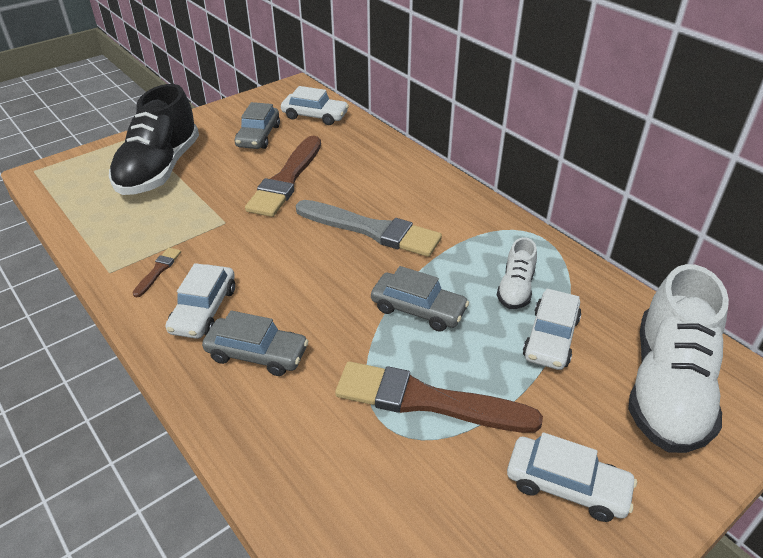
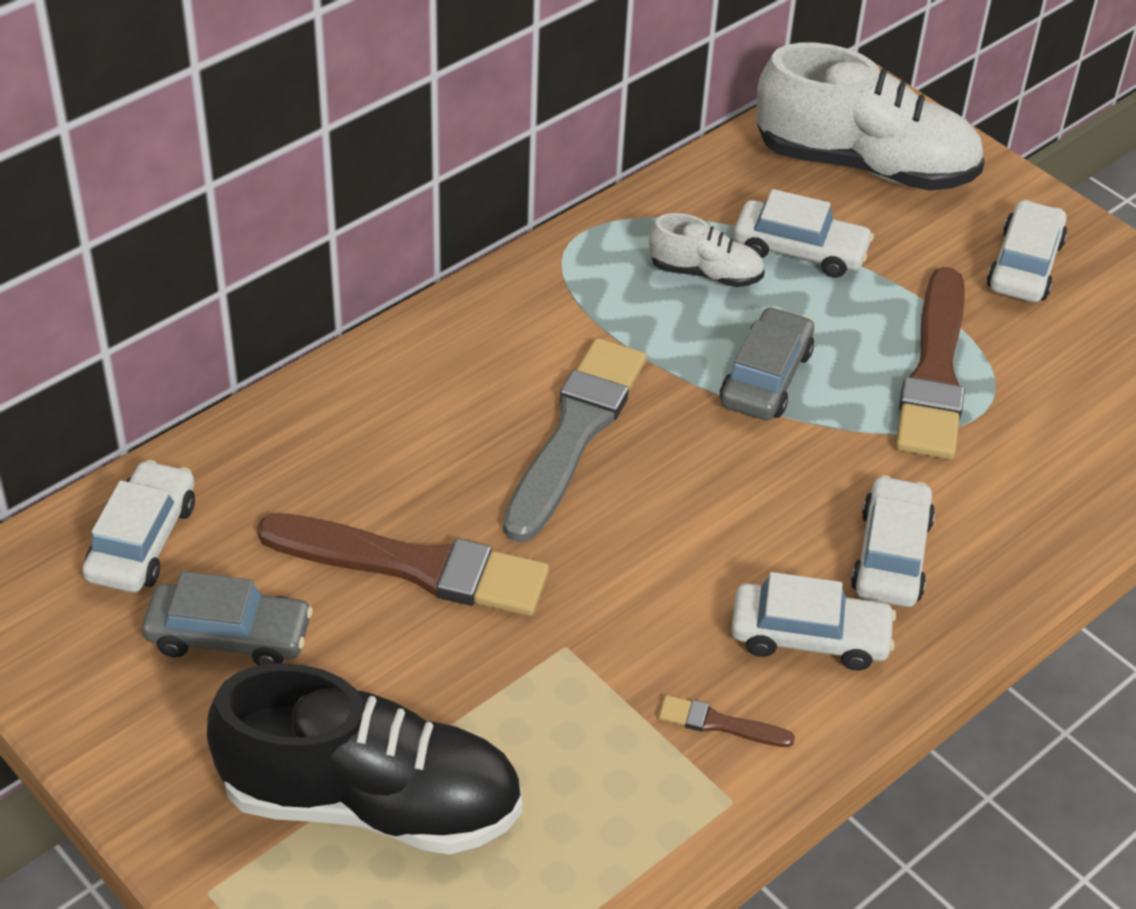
camera: 95 degrees left, 5 degrees up
grey car [202,310,308,376] -> white car [851,475,935,607]

